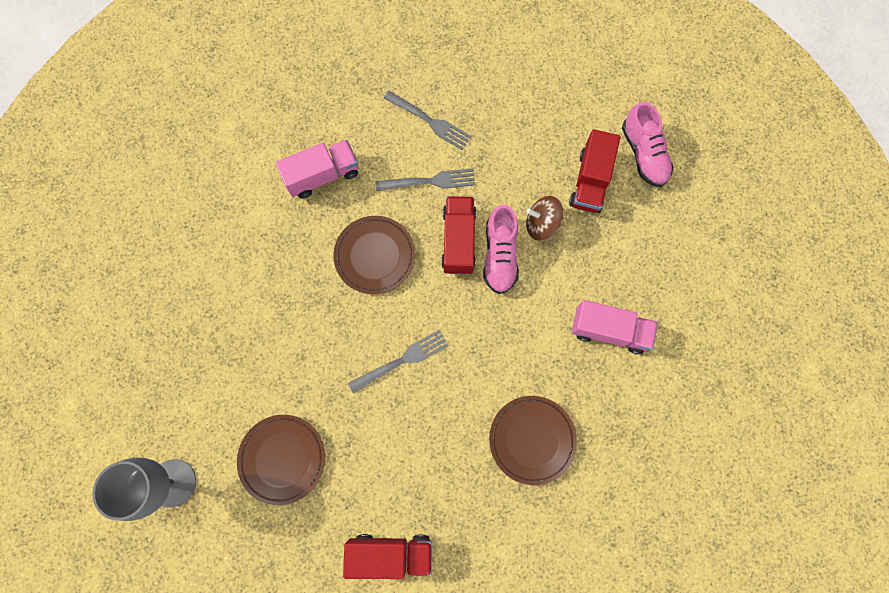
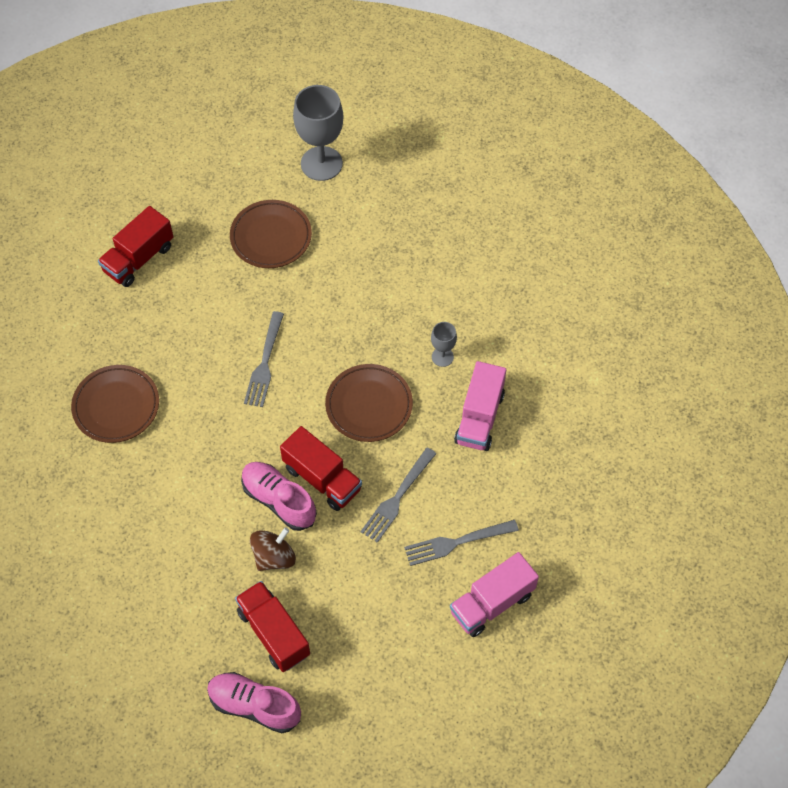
camera: 130 degrees right, 15 degrees down
pink truck [572,300,658,354] -> pink truck moved to [450,552,539,637]
none -> grey goblet [431,322,457,367]

